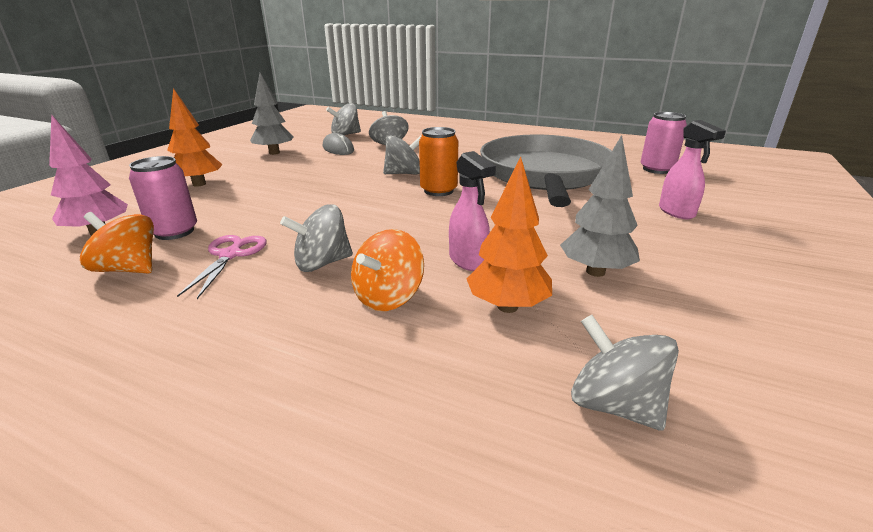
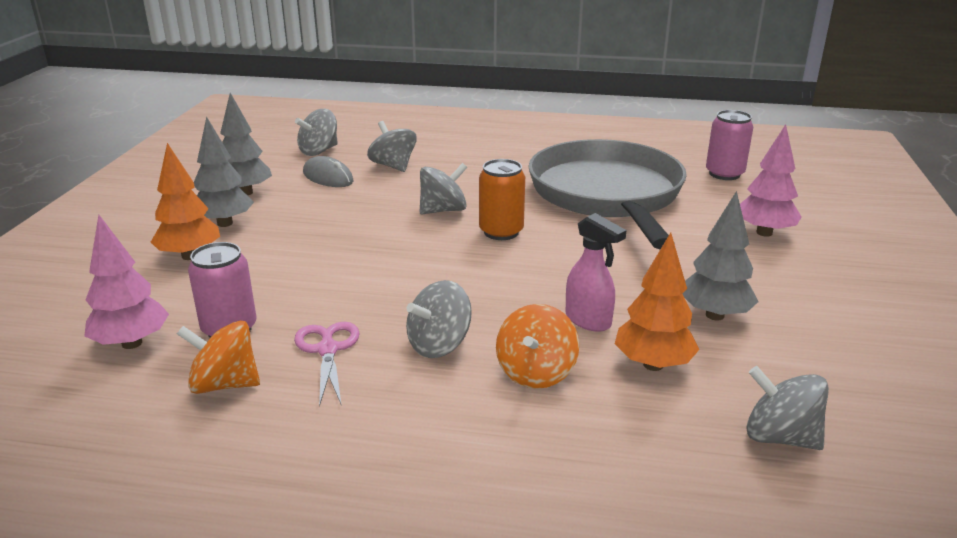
camera: 15 degrees left, 0 degrees up
pink spray bottle [659,120,726,219] -> pink tree [740,124,801,237]
none -> grey tree [194,116,254,227]

